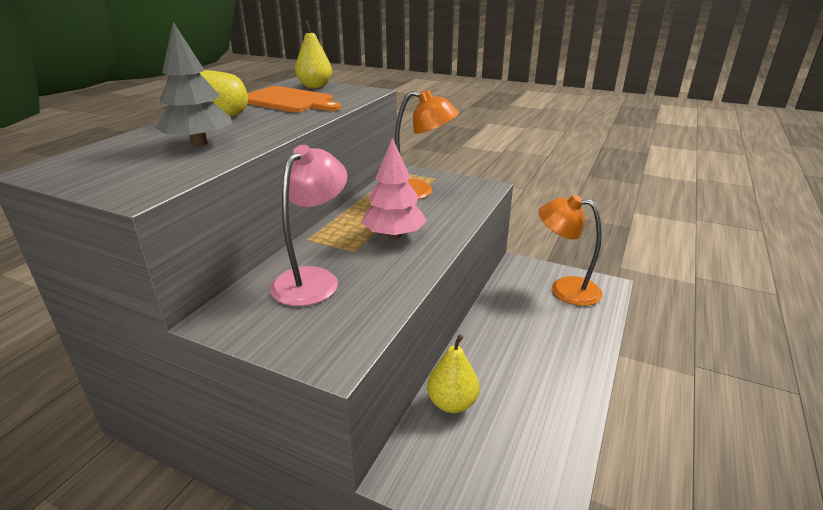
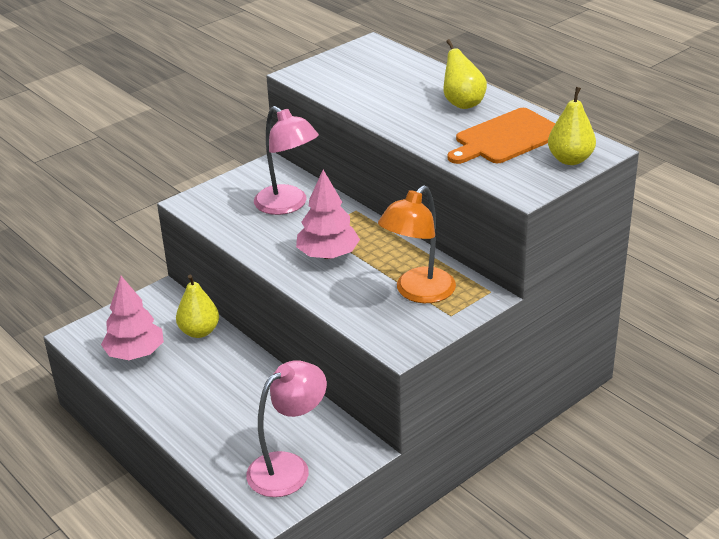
camera: 115 degrees right, 5 degrees up
grey tree [155,22,232,146] -> none
orange lamp [539,195,603,306] -> pink lamp [246,361,327,497]
none -> pink tree [101,276,164,360]

